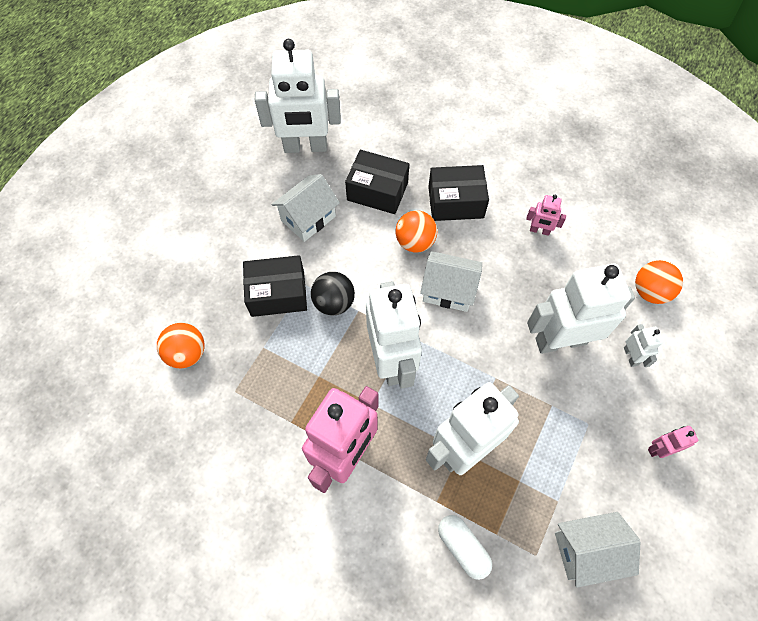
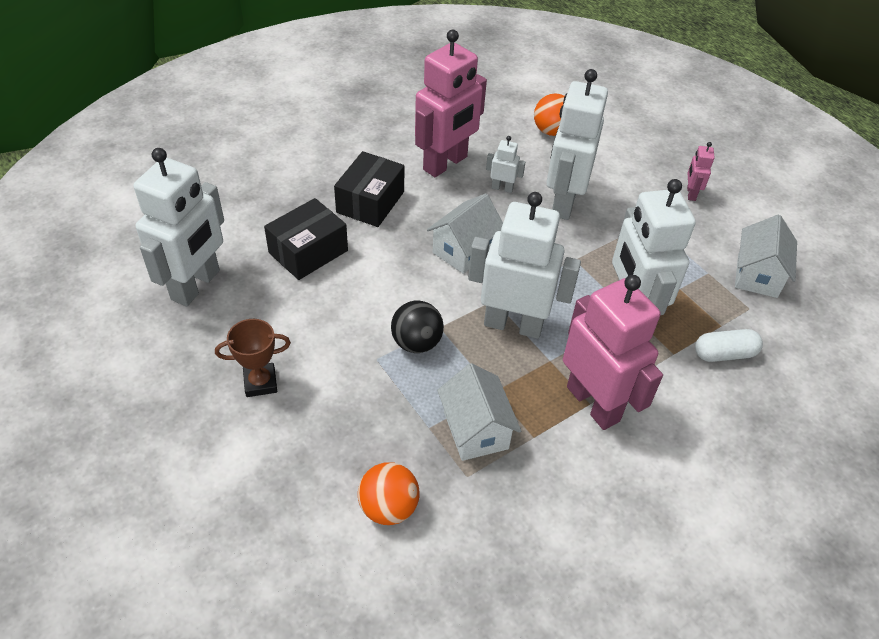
camera: 65 degrees left, 15 degrees down
black box [243,255,307,317] -> none
white house [271,174,340,242] -> white house moved to [437,363,521,461]
orange ball [395,210,437,253] -> none
pink robot [526,194,566,236] -> pink robot [415,30,487,177], size x2.33
white robot [624,324,663,367] -> white robot moved to [486,136,525,193]
none -> brown trophy [215,319,291,397]

